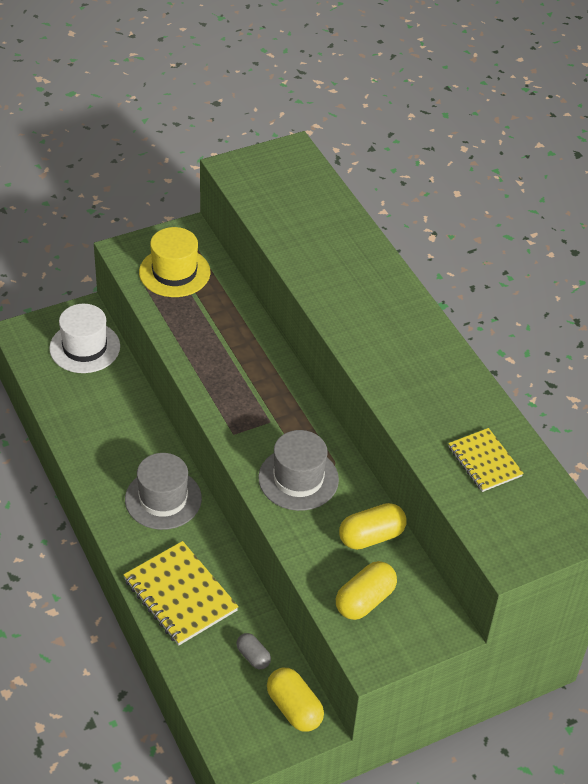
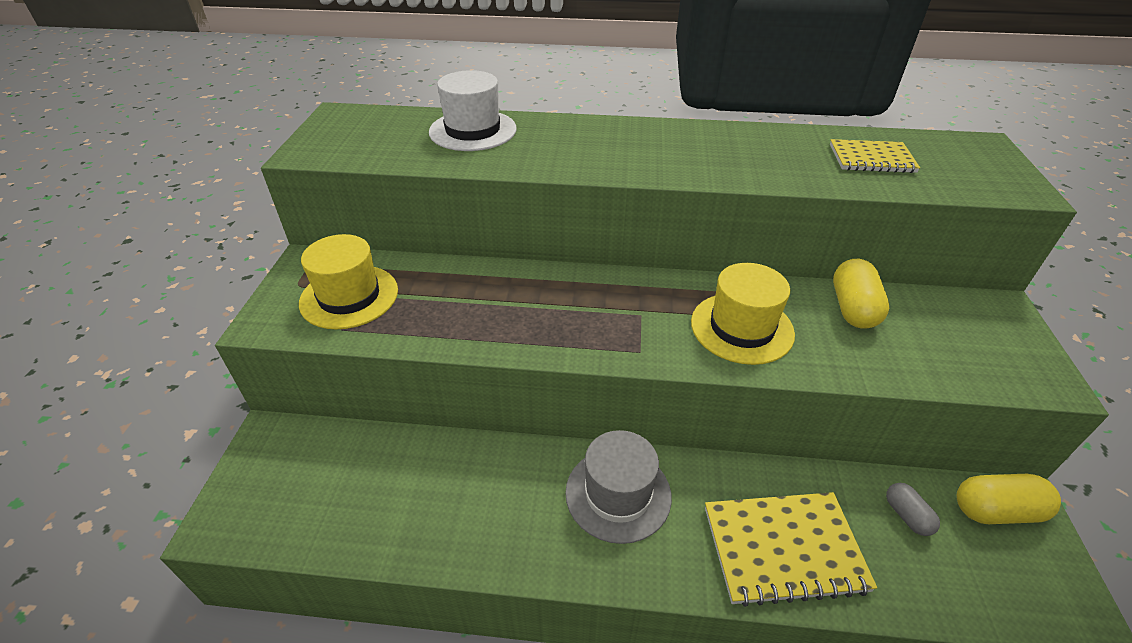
camera: 55 degrees left, 5 degrees down
white hat [49,304,120,373] -> white hat moved to [429,70,517,151]
grey capsule [237,633,271,669] -> grey capsule turned 75 degrees clockwise [886,483,940,536]
grey hat [258,430,339,511] -> yellow hat [691,263,795,365]
yellow capsule [336,561,397,620] -> none

